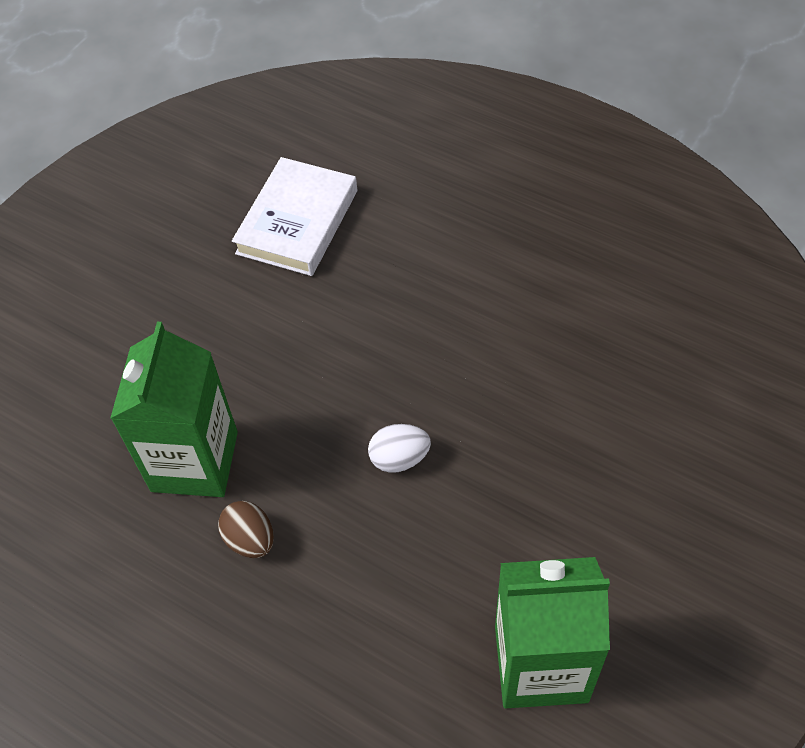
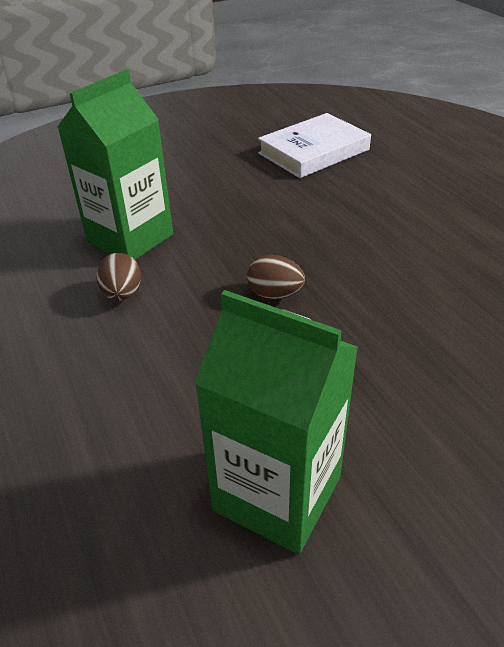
camera: 30 degrees right, 15 degrees down
white egg [368,424,431,473] -> brown egg [247,254,305,299]

